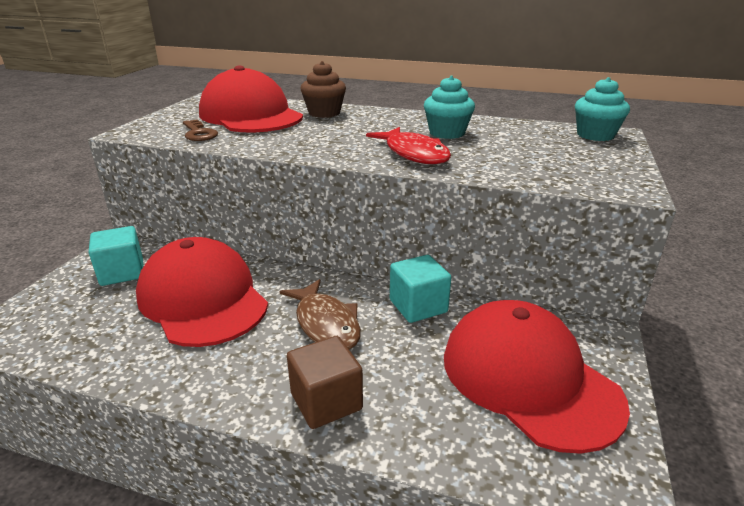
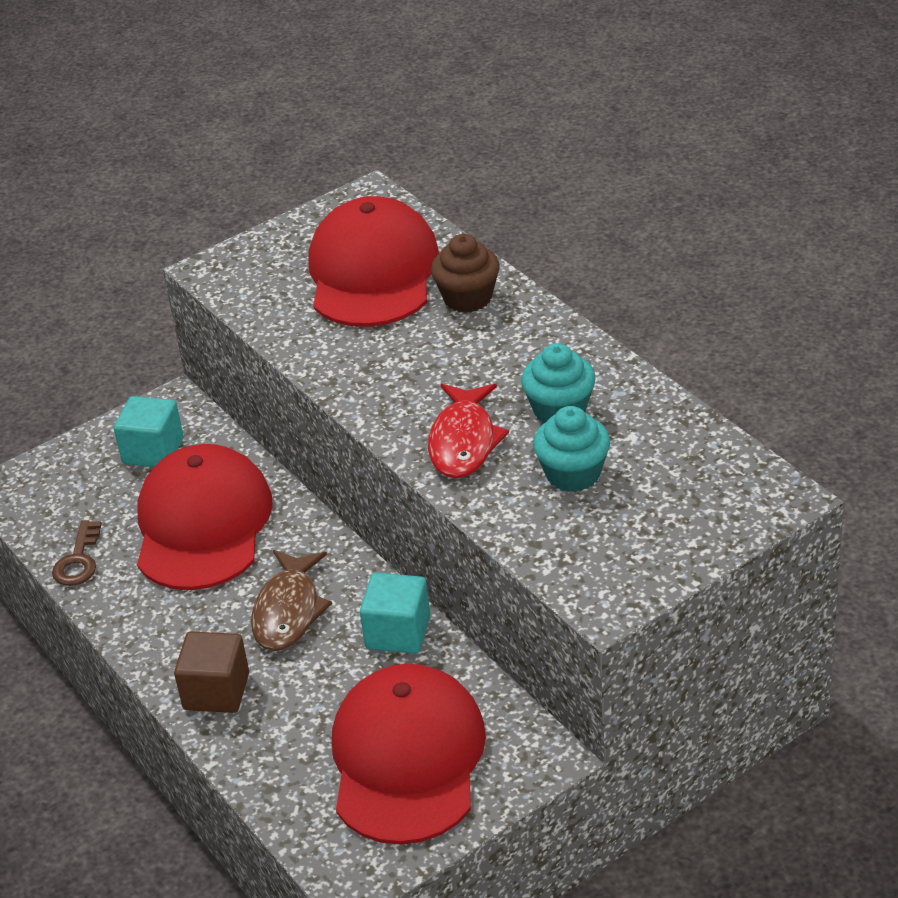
camera: 40 degrees right, 10 degrees up
brown key [183,119,218,141] -> brown key moved to [52,520,102,586]
turquoise cupcake [575,77,630,141] -> turquoise cupcake moved to [533,406,610,492]

